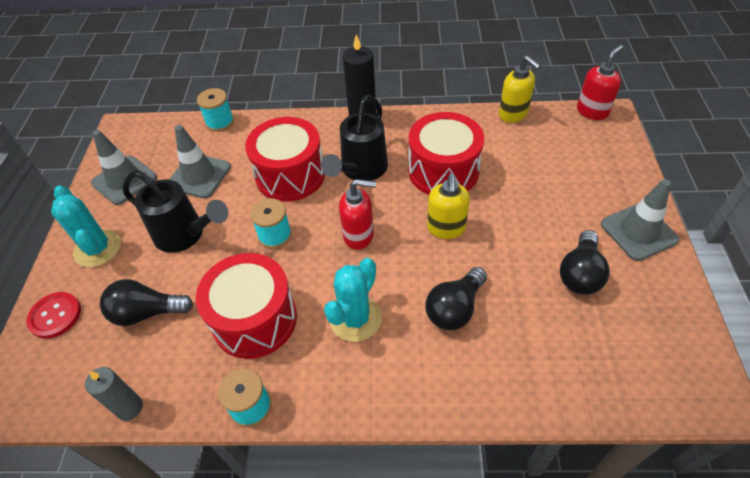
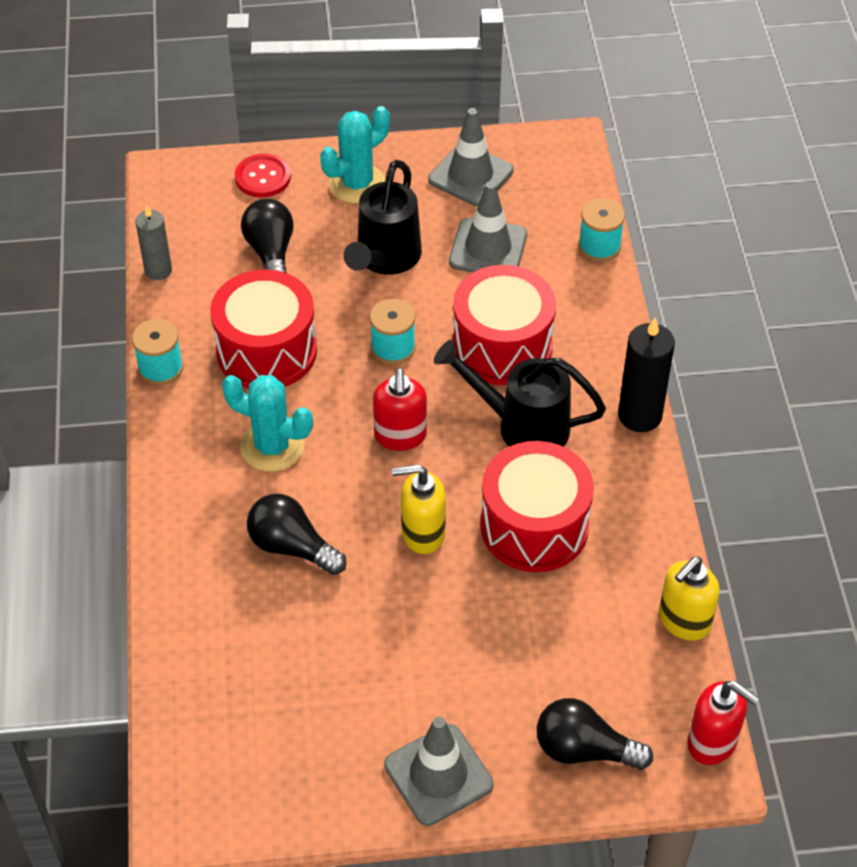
camera: 80 degrees right, 0 degrees up
black light bulb [560,230,610,295] -> black light bulb moved to [536,698,653,770]

